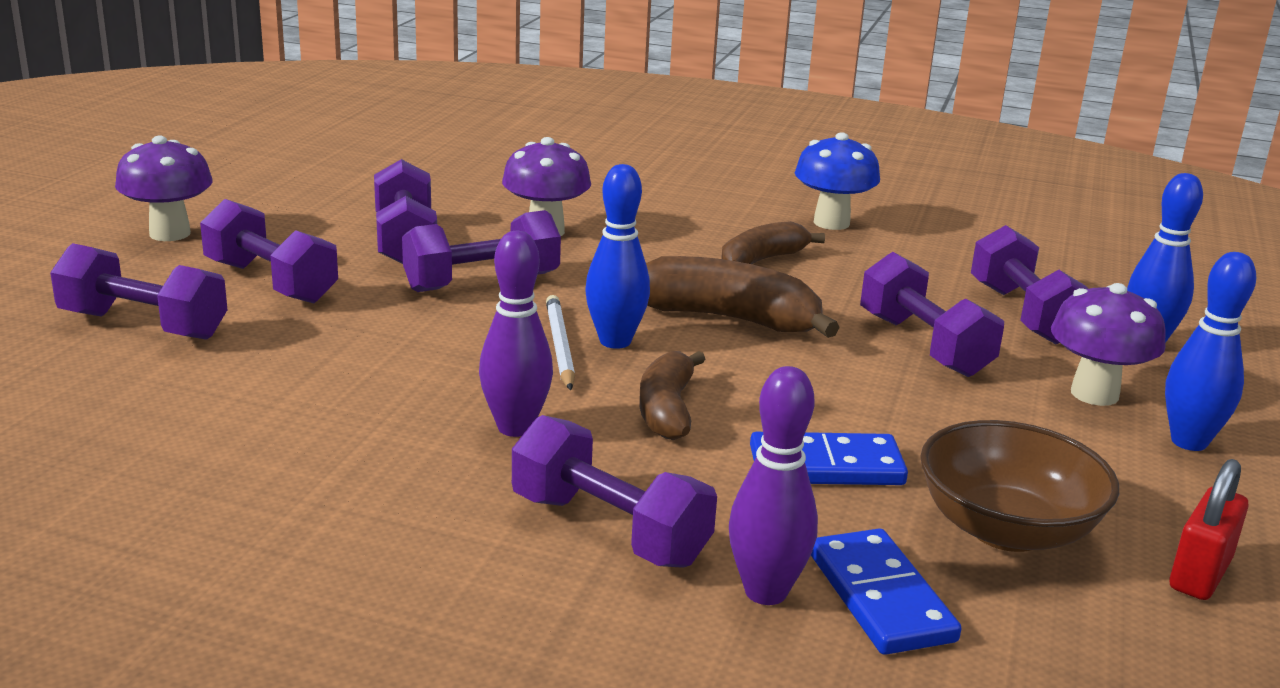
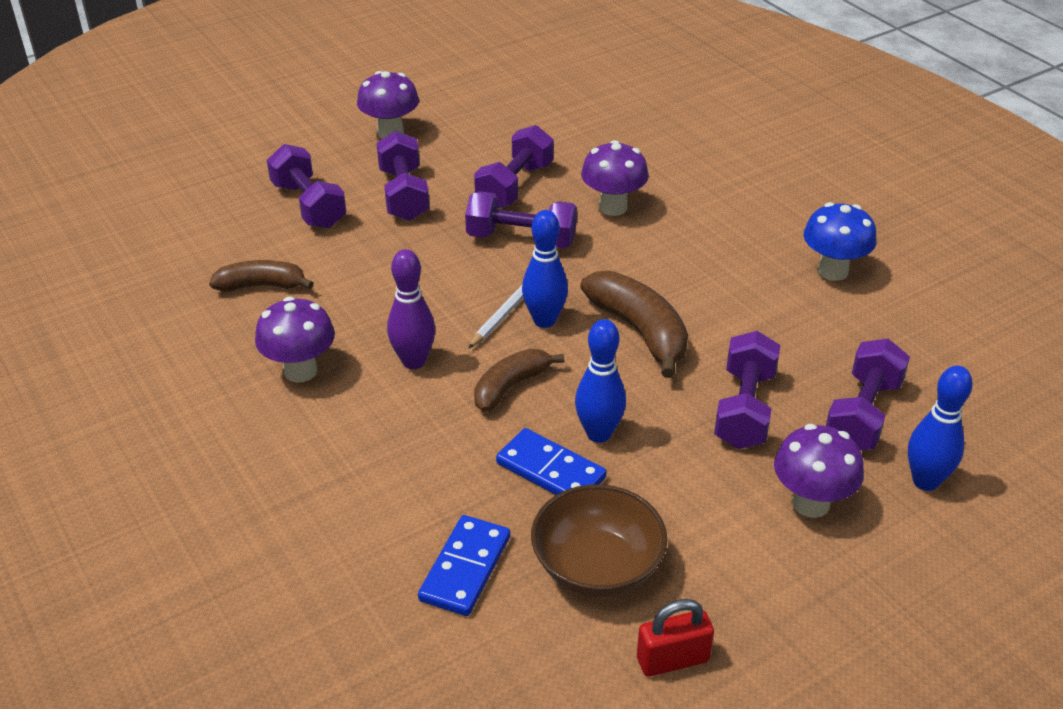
camera: 40 degrees right, 15 degrees up
purple dumbbell [512,415,717,568] -> none
brown banana [721,221,825,264] -> brown banana moved to [209,260,314,291]
purple bowling pin [729,366,818,605] -> none
blue bowling pin [1165,252,1256,451] -> blue bowling pin moved to [575,319,626,443]
none -> purple mushroom [255,297,335,383]

